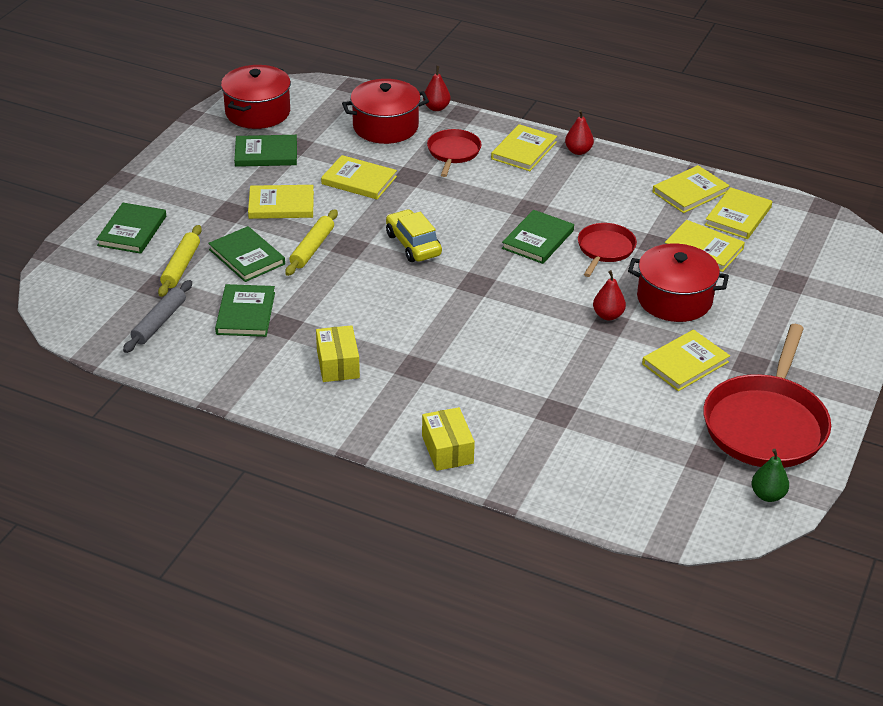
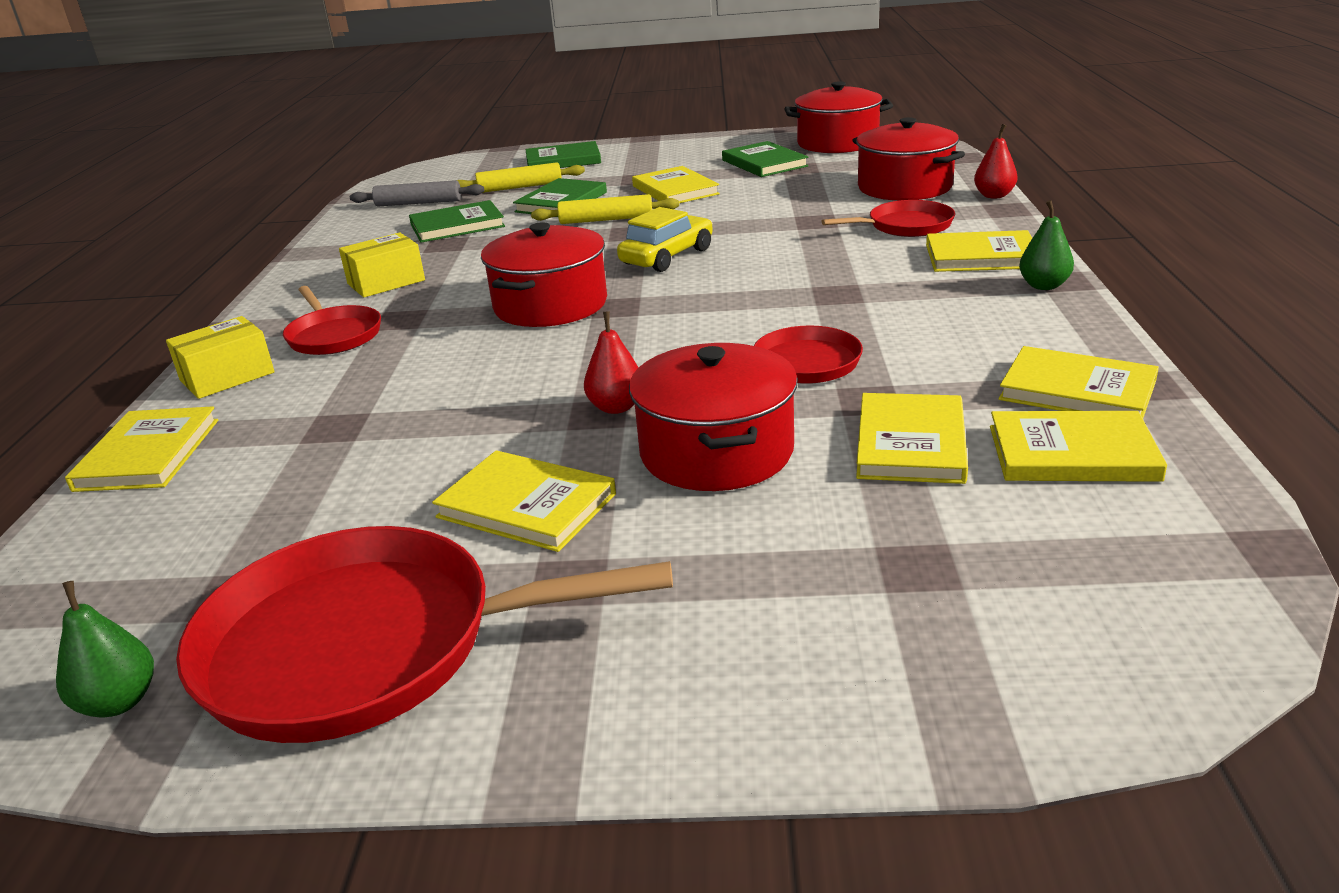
camera: 70 degrees right, 10 degrees down
yellow book [321,155,397,199] -> yellow book moved to [65,406,218,492]
green book [502,210,574,264] -> none
red pear [565,110,594,155] -> green pear [1019,200,1074,290]
none -> red pan [283,286,381,355]
none -> red pot [481,222,607,327]

